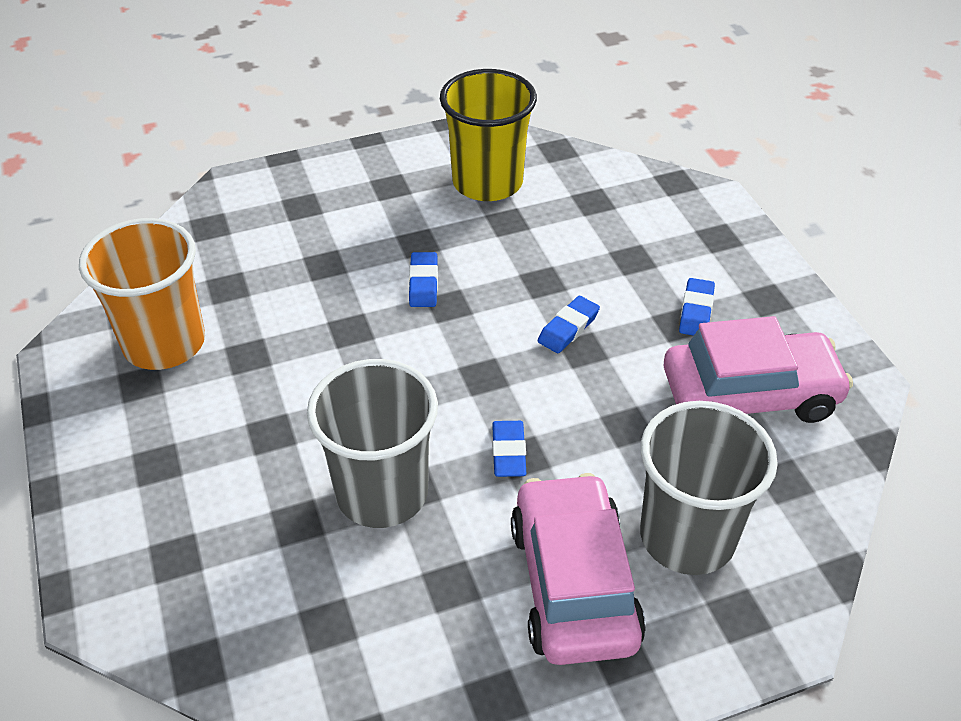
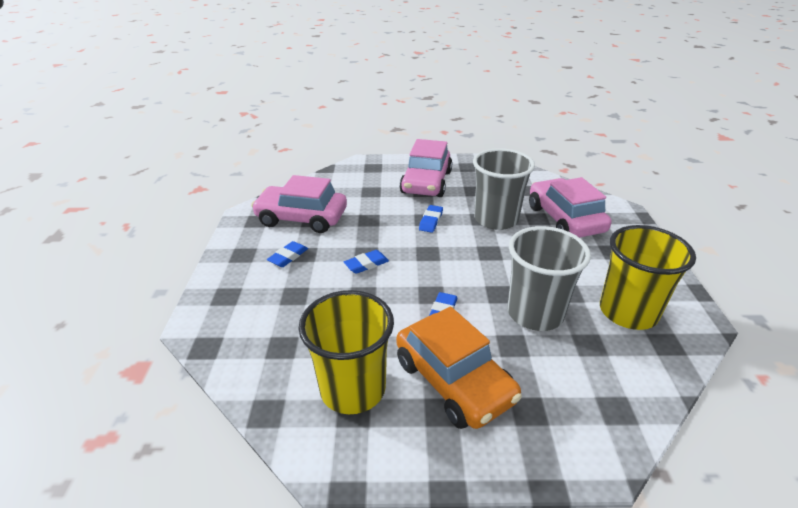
camera: 160 degrees left, 10 degrees down
orange cup [79,218,205,370] -> yellow cup [600,225,696,330]
grey cup [640,401,778,575] -> grey cup moved to [507,226,591,331]
none -> orange car [396,307,522,429]
none -> pink car [529,177,611,238]

